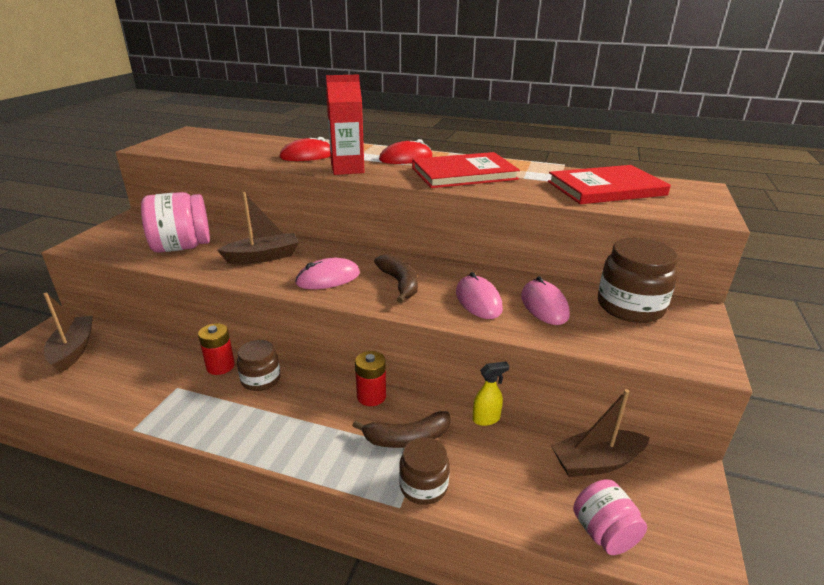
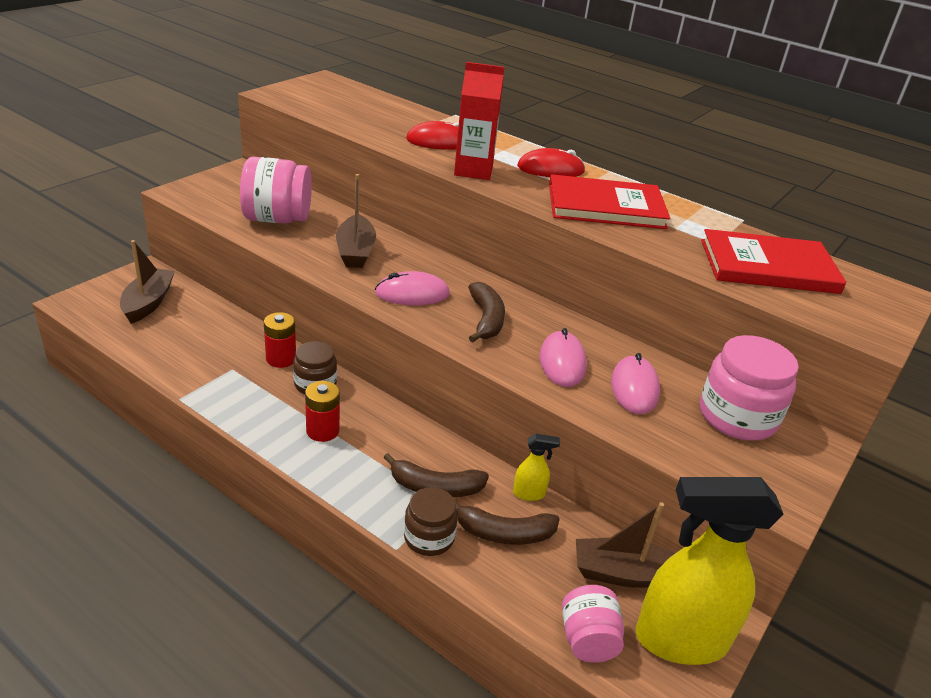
camera: 15 degrees right, 5 degrees up
brown boat [217,192,299,264] -> brown boat turned 90 degrees clockwise [336,174,376,268]
red battery [355,351,386,406] -> red battery moved to [305,381,340,442]
brown jar [598,238,678,323] -> pink jar [700,335,799,441]
none -> brown banana [455,501,560,545]
none -> yellow spray bottle [636,477,783,665]

